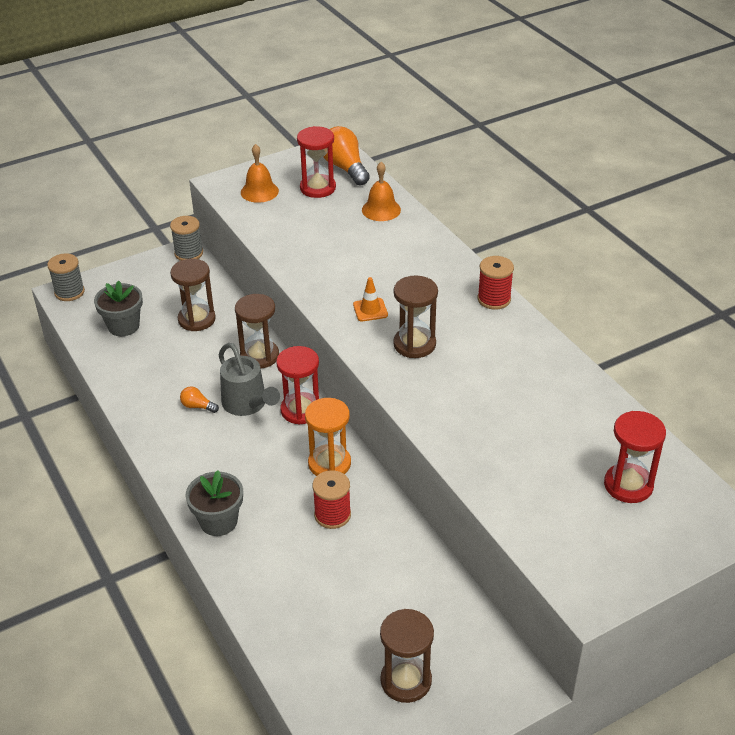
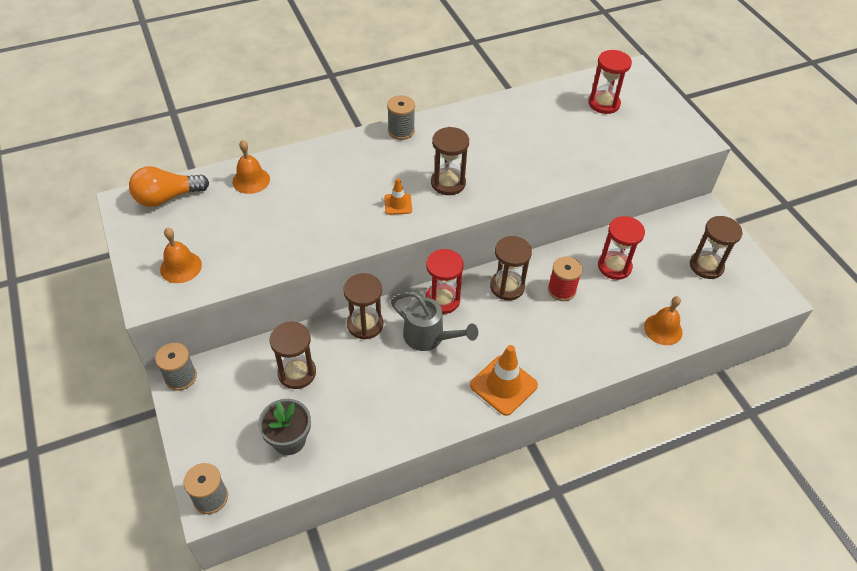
camera: 85 degrees left, 10 degrees up
orange light bulb [180,386,219,413] -> none
grey flower pot [186,470,243,536] -> none
grey watering can [219,343,280,416] -> grey watering can turned 60 degrees clockwise [391,292,478,351]
red hourglass [297,126,336,198] -> red hourglass moved to [598,216,645,280]
orange hourglass [305,398,351,476] -> brown hourglass [490,236,532,300]
red spool [478,256,514,310] -> grey spool [387,95,415,140]
none -> orange traffic cone [470,345,538,416]
none -> orange bell [644,296,683,345]

